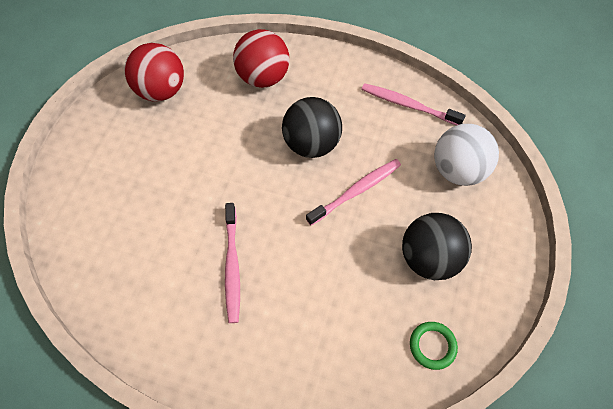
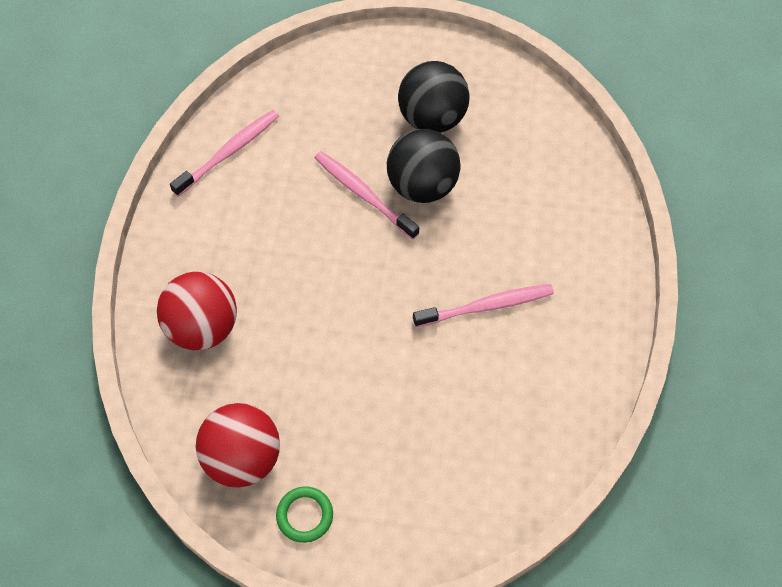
camera: 100 degrees left, 0 degrees up
black ball [282,97,342,158] -> black ball moved to [387,129,460,203]
pink toothbrush [361,83,466,125] -> pink toothbrush turned 150 degrees counterclockwise [170,110,279,196]
green ring [410,322,458,370] -> green ring moved to [276,486,333,543]
white ball [434,124,499,186] -> none

